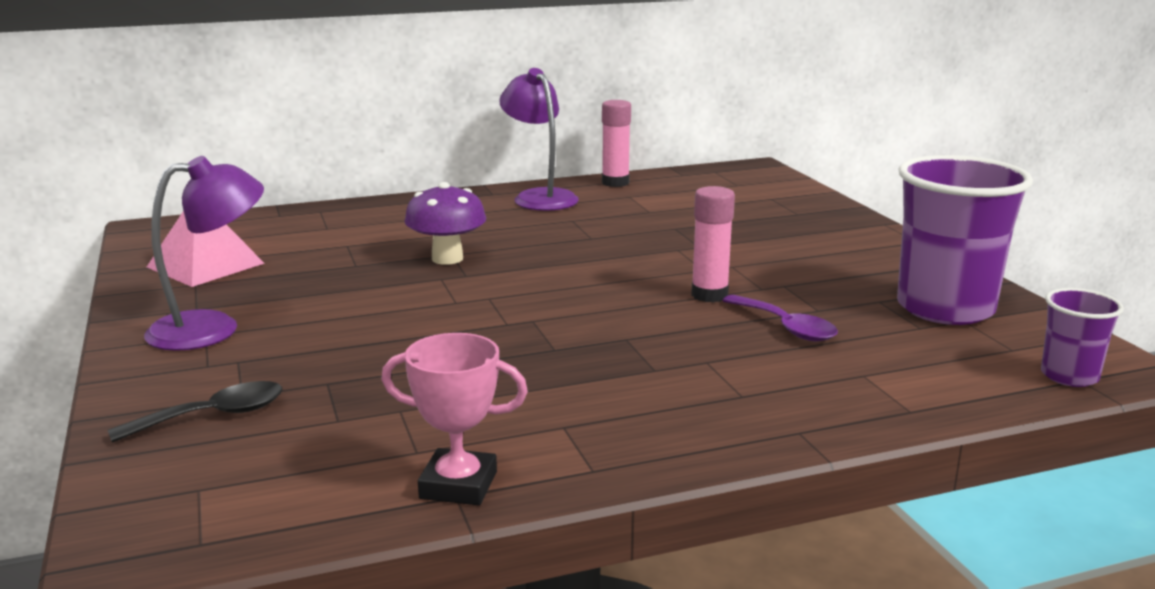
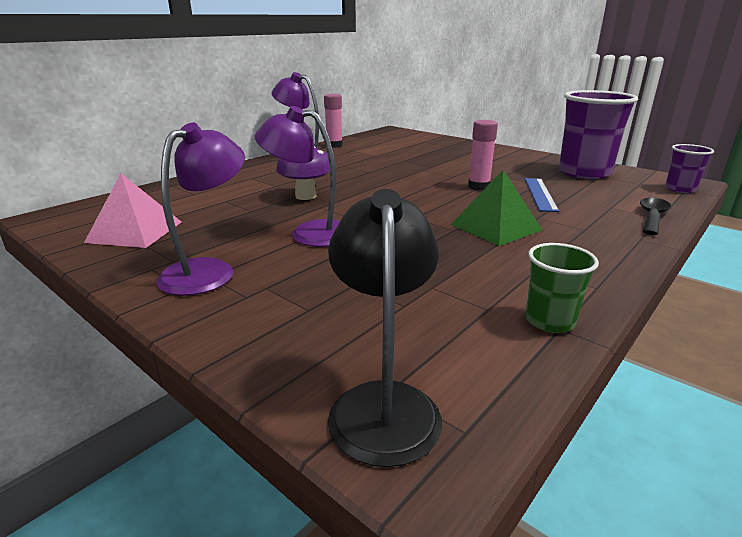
camera: 30 degrees left, 5 degrees up
black spoon [108,381,283,443] -> black spoon moved to [640,198,671,235]
pink trophy [381,333,528,505] -> green cup [525,243,599,333]
purple spoon [722,295,838,341] -> blue ruler [525,178,559,212]
none -> purple lamp [255,106,340,247]
none -> black lamp [328,189,442,467]
none -> green pyramid [451,170,542,246]

